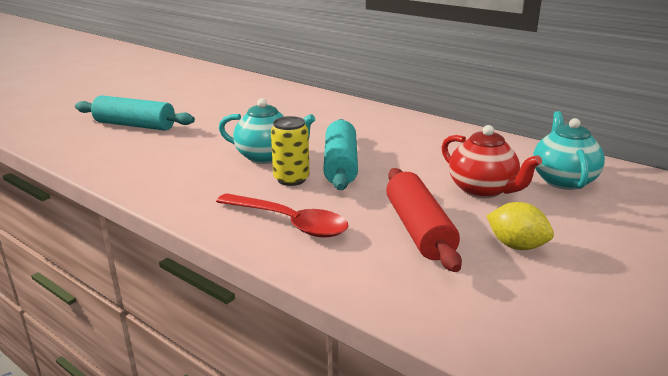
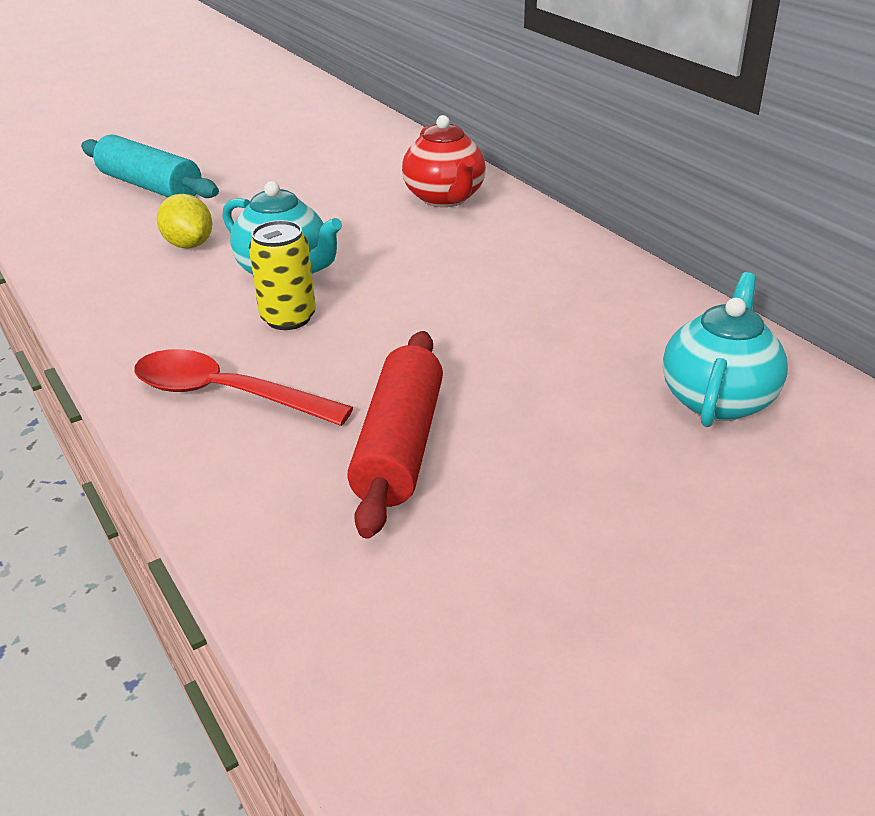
camera: 20 degrees right, 10 degrees up
red spoon [216,193,348,238] -> red spoon turned 150 degrees clockwise [135,349,353,426]
turquoise rolling pin [323,119,358,190] -> none
red teapot [441,125,542,198] -> red teapot moved to [402,115,486,207]
yellow lemon [486,202,554,250] -> yellow lemon moved to [157,194,212,248]

